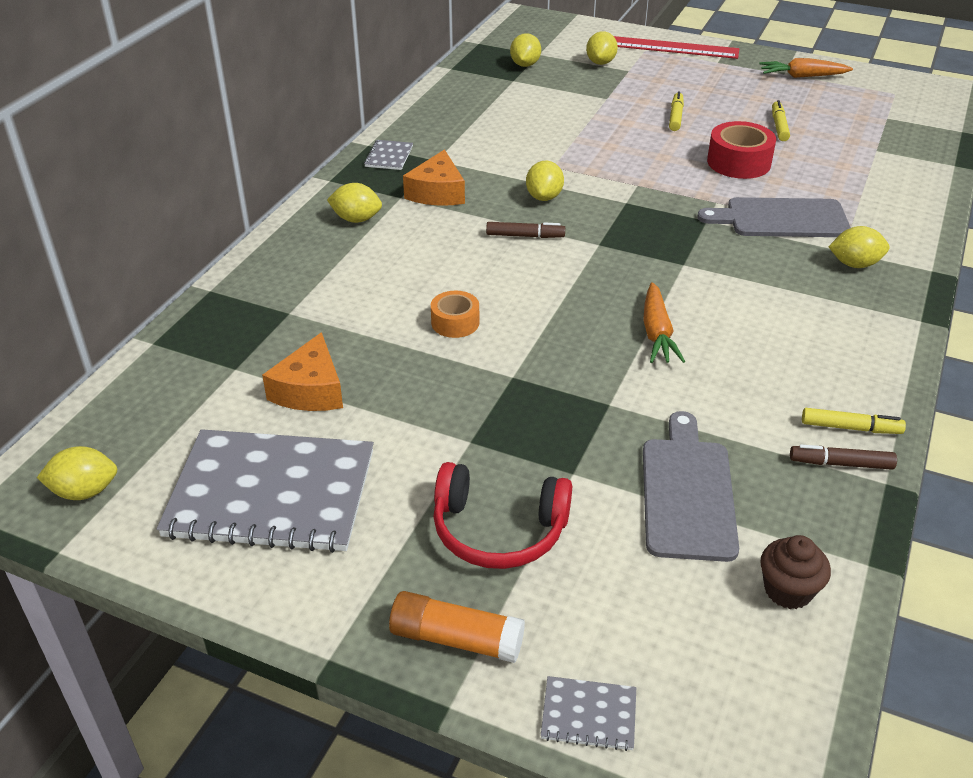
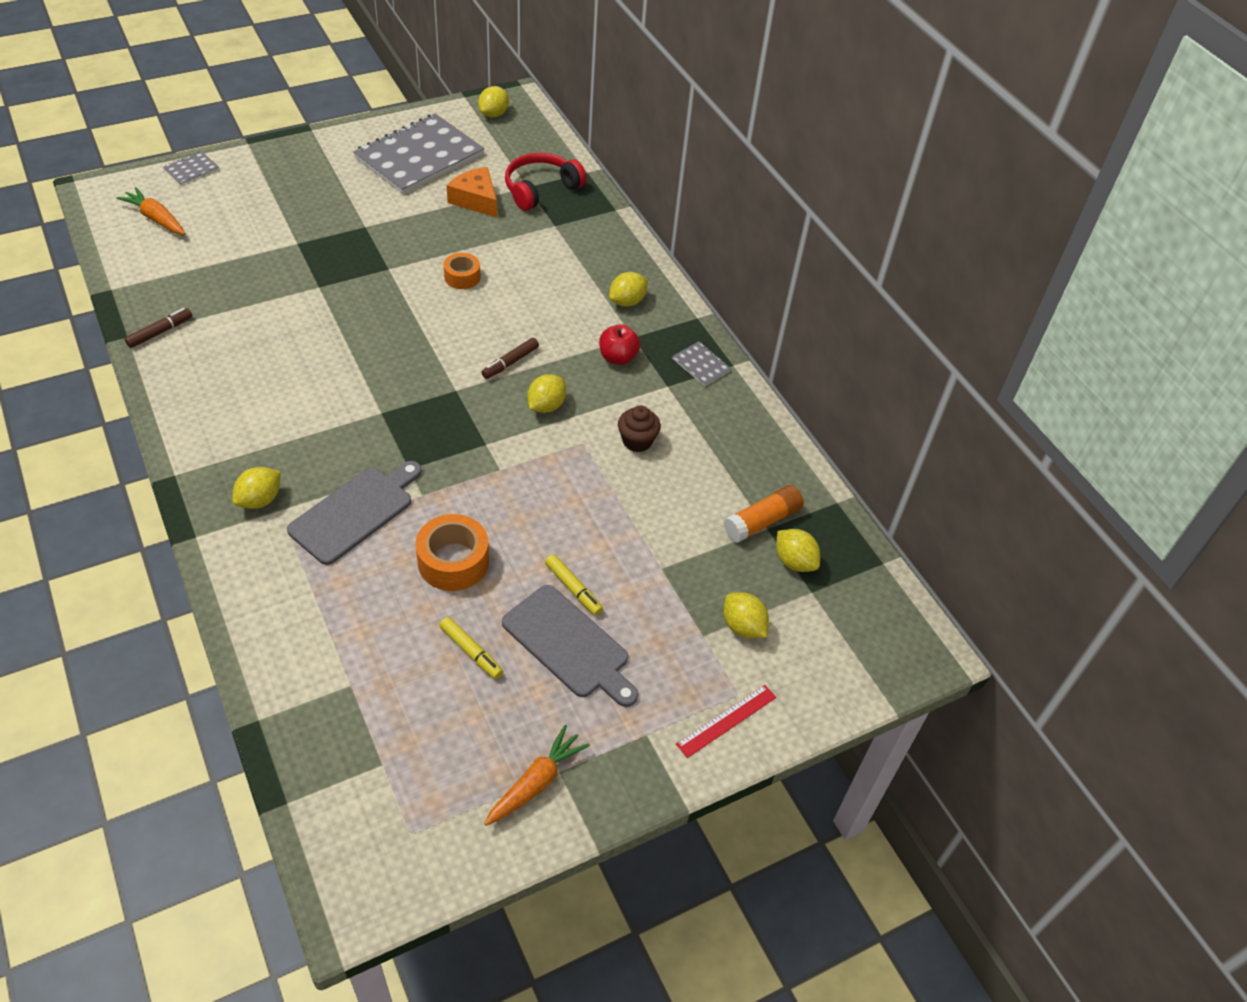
camera: 125 degrees right, 10 degrees up
orange glue stick [389,591,525,663] -> orange glue stick moved to [723,485,804,543]
orange cheese [403,149,465,206] -> red apple [599,324,640,365]
red headphones [433,462,572,569] -> red headphones moved to [505,153,586,211]
yellow lemon [526,161,564,201] -> yellow lemon turned 75 degrees clockwise [527,374,566,413]
red ruler [614,36,739,59] -> red ruler [676,684,776,758], size x0.57
orange carrot [643,282,686,363] -> orange carrot moved to [116,187,185,235]
grey cutting board [643,411,739,562] -> grey cutting board moved to [502,585,638,707]
red tape [707,121,776,179] -> orange tape [416,514,489,591]
brown cupcake [760,535,831,609] -> brown cupcake moved to [618,405,661,452]
yellow marker [802,408,906,434] -> none

